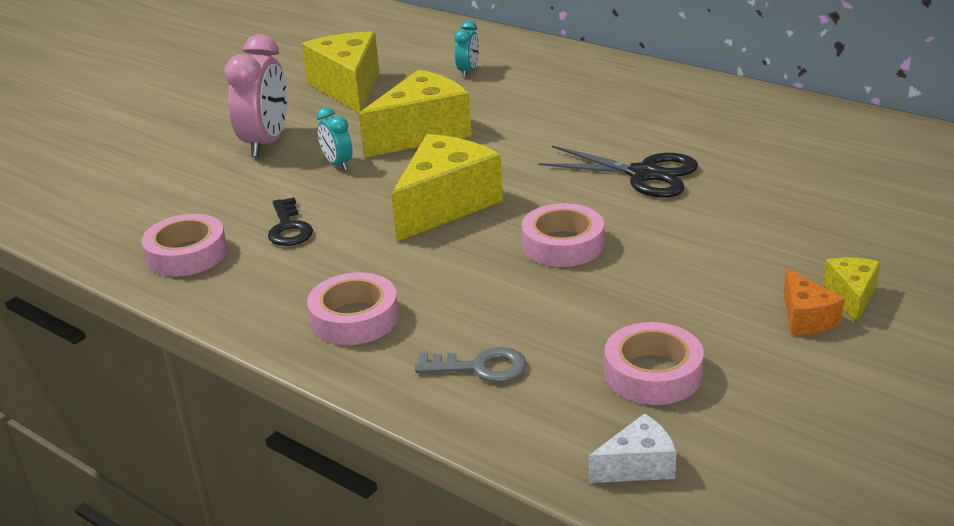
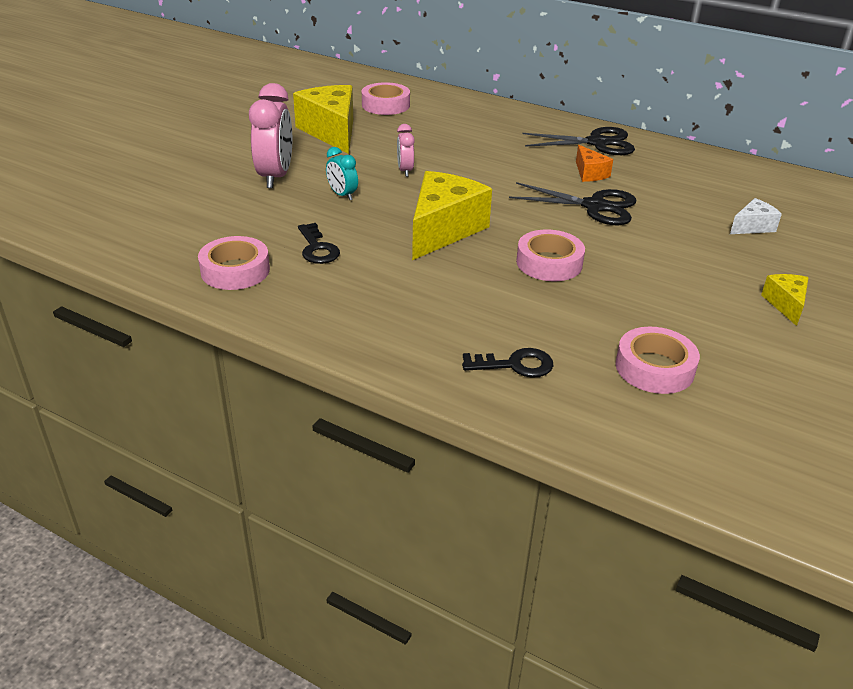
camera: 10 degrees left, 5 degrees up
pink tape [307,272,399,345] -> pink tape moved to [362,82,410,115]
yellow cheese [359,70,472,158] -> pink clock [397,124,415,177]
grey key [415,347,527,383] -> black key [462,348,553,378]
turquoise clock [454,20,479,78] -> none
white cheese [589,413,677,483] -> white cheese moved to [730,198,782,234]
orange cheese [784,268,844,335] -> orange cheese moved to [576,145,613,182]
none -> black scissors [522,127,635,155]

